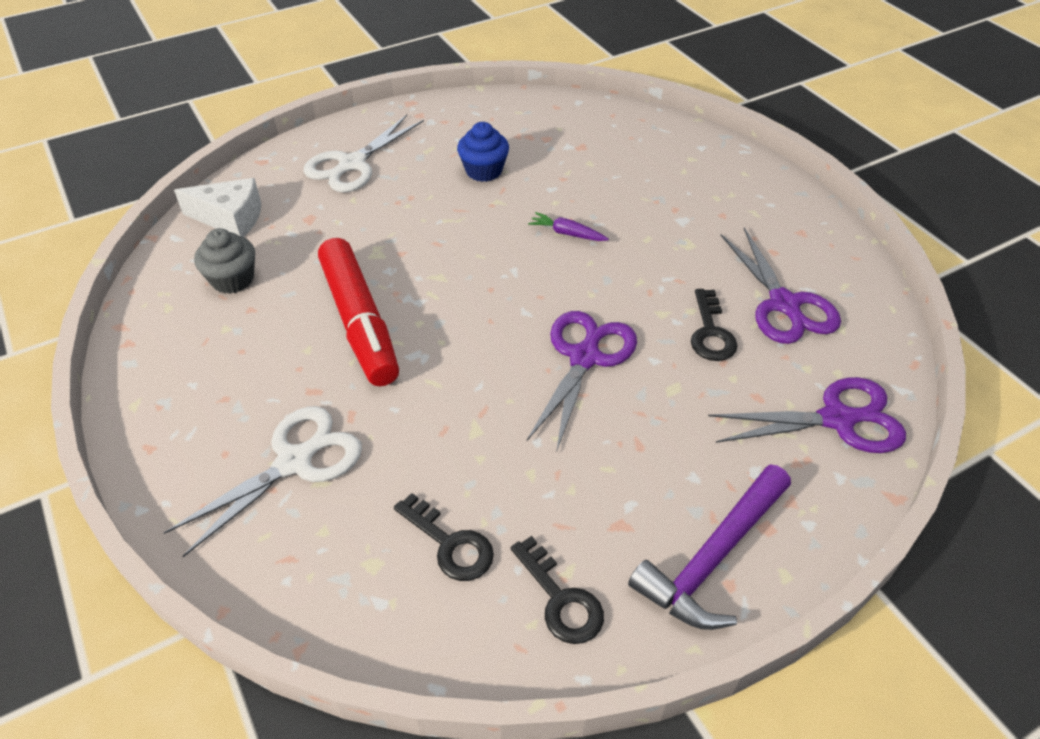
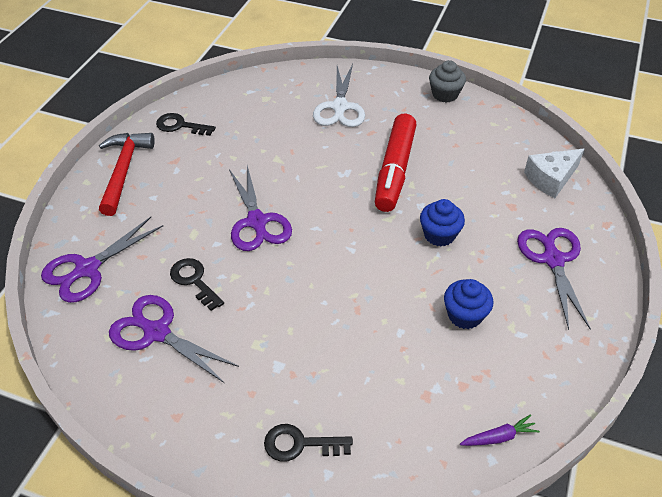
camera: 140 degrees right, 0 degrees up
grey cupcake [194,228,255,294] -> grey cupcake moved to [429,60,466,103]
white scissors [303,115,424,193] -> purple scissors [517,228,591,330]
red marker [318,238,399,386] -> red marker turned 105 degrees counterclockwise [375,114,417,212]
black key [394,493,494,581] -> black key moved to [264,424,353,462]
purple carrot [528,212,609,241] -> purple carrot moved to [460,415,540,446]
purple hammer [628,464,791,630] -> red hammer [99,133,155,216]
none -> blue cupcake [420,199,465,247]

